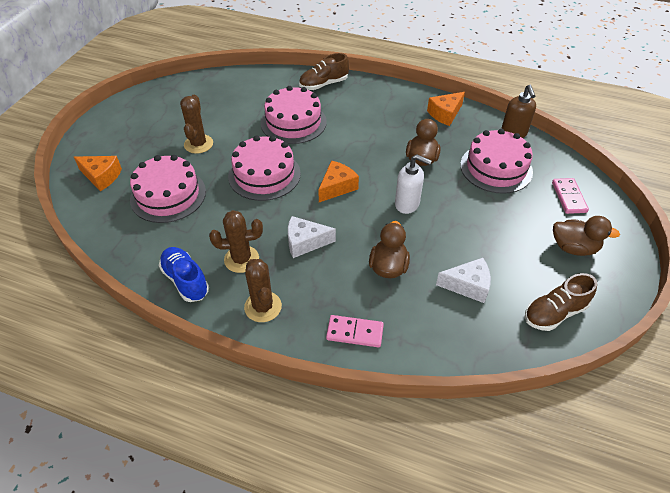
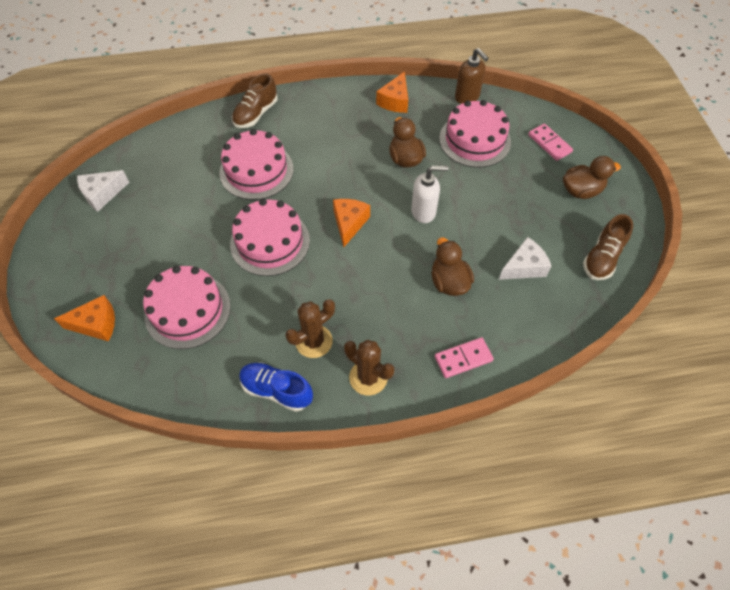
camera: 30 degrees left, 10 degrees up
brown cactus [180,95,213,154] -> none
white cheese [288,216,336,258] -> white cheese moved to [77,170,129,212]

